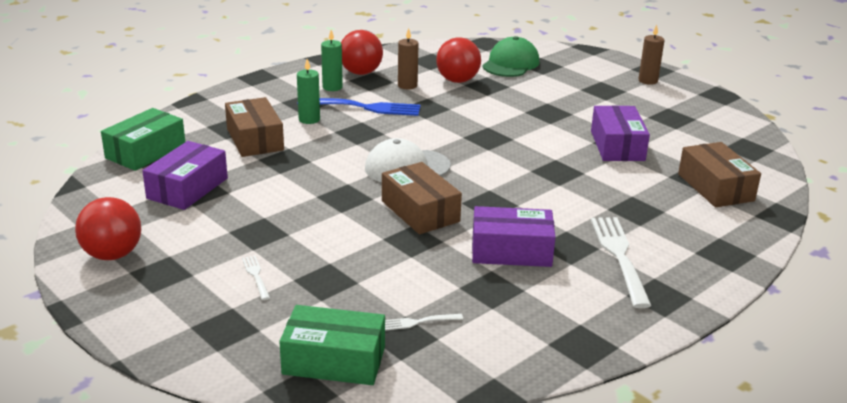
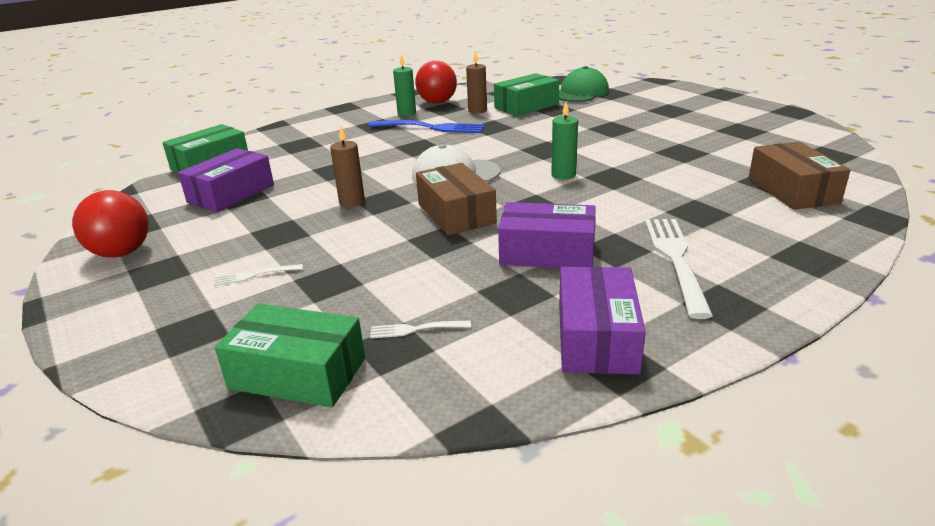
camera: 10 degrees right, 0 degrees up
brown box [225,97,284,157] -> none
white fork [242,256,270,300] -> white fork turned 90 degrees counterclockwise [214,264,303,286]
green candle [297,59,320,124] -> green candle moved to [551,102,578,180]
red ball [436,37,481,83] -> green box [494,73,559,116]
purple box [591,105,650,161] -> purple box moved to [559,266,646,374]
brown candle [639,25,665,85] -> brown candle moved to [330,126,365,207]

